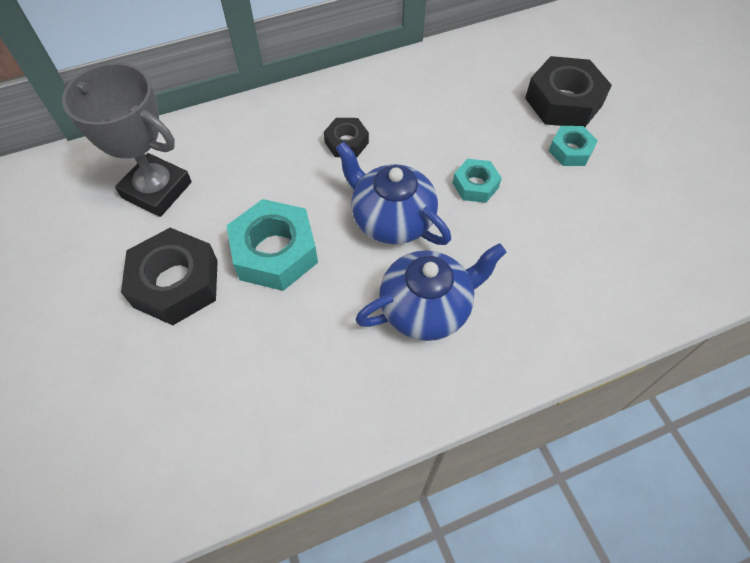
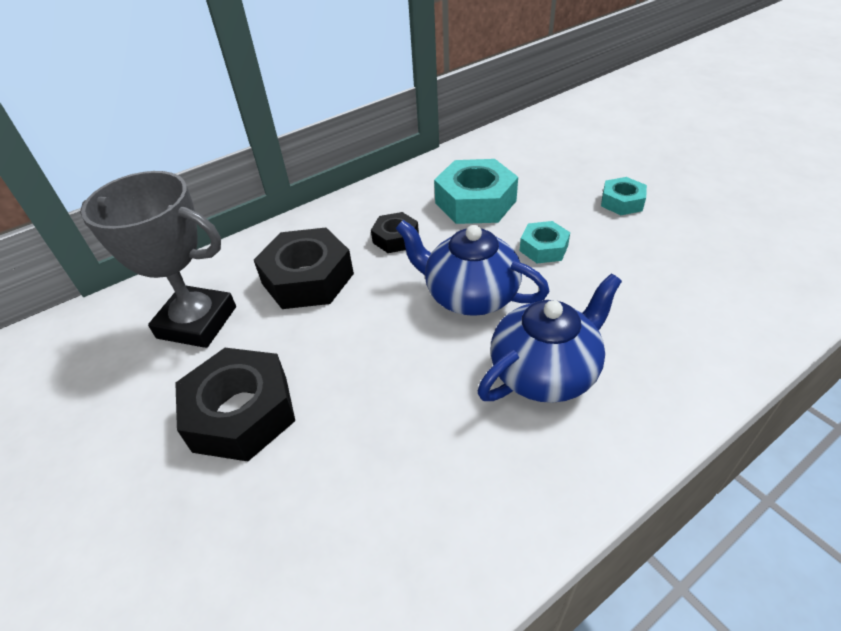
camera: 10 degrees left, 15 degrees down
turquoise nut [226,199,318,291] -> turquoise nut moved to [434,159,518,224]
black nut [525,56,612,127] -> black nut moved to [254,227,354,309]

